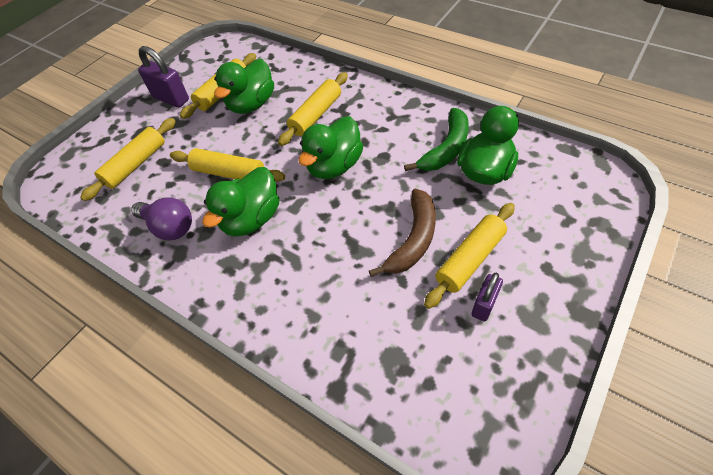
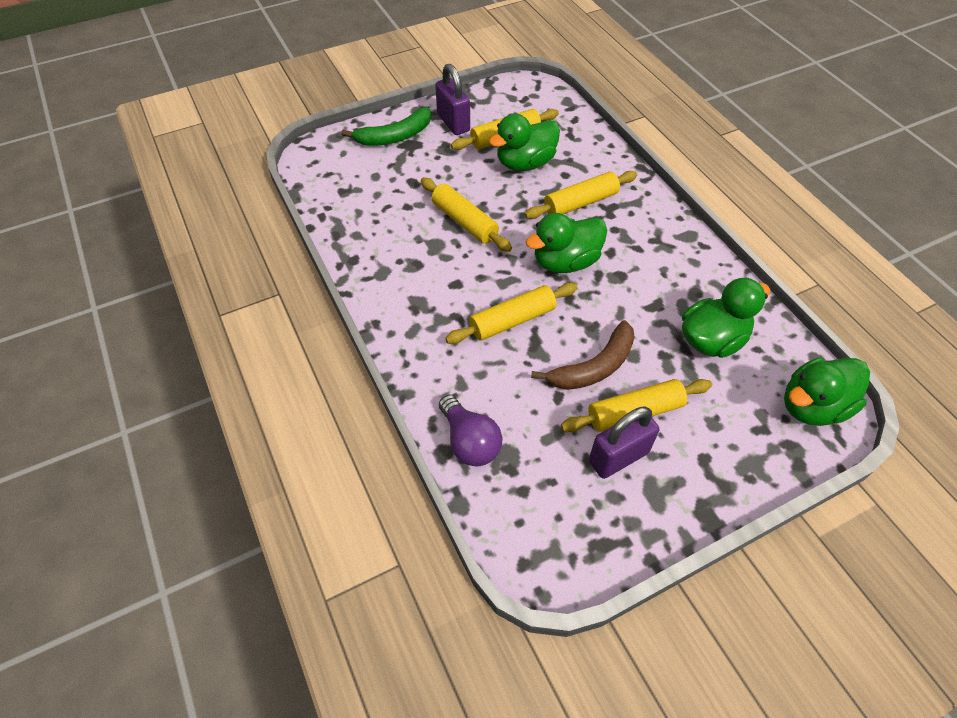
camera: 25 degrees right, 0 degrees up
yellow rolling pin [80,118,176,201] -> yellow rolling pin moved to [445,283,578,344]
purple light bulb [131,197,192,241] -> purple light bulb moved to [439,395,502,467]
green duck [202,167,279,237] -> green duck moved to [784,357,870,426]
green banana [404,108,469,171] -> green banana moved to [341,107,431,146]
purple padlock [472,273,503,322] -> purple padlock [589,406,659,479], size x1.59

